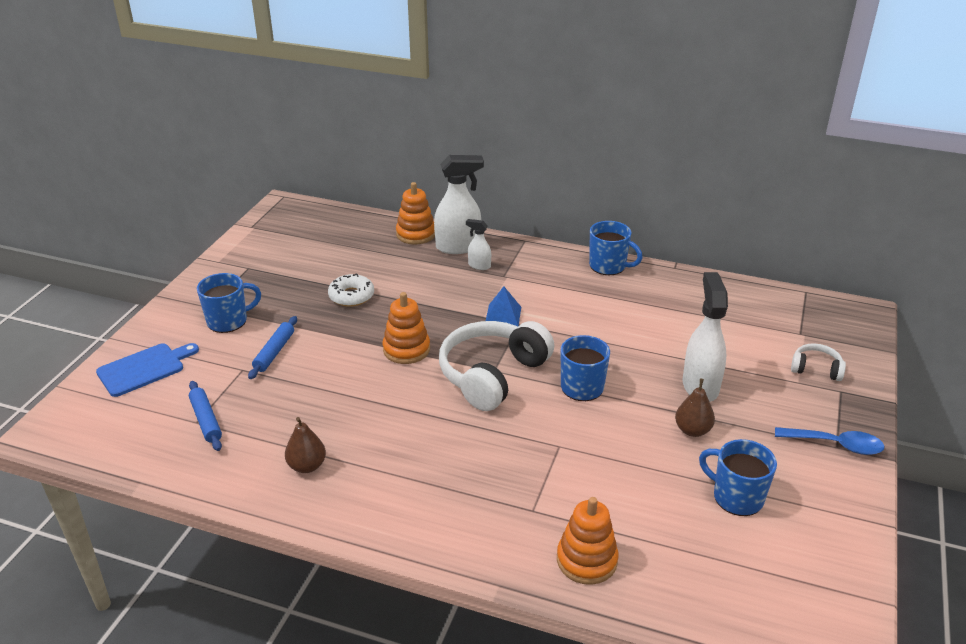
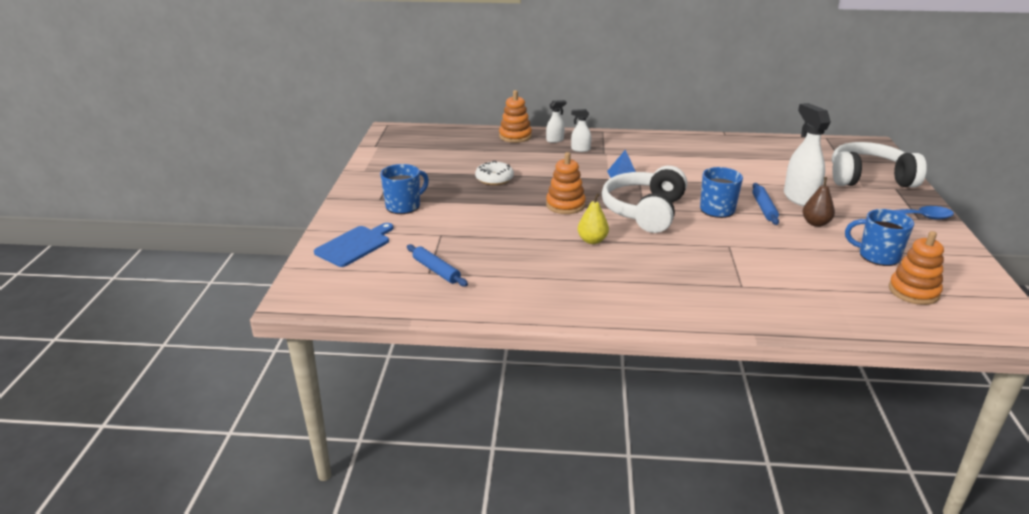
camera: 15 degrees left, 5 degrees down
blue rolling pin [248,316,297,379] -> blue rolling pin moved to [752,183,779,225]
brown pear [285,417,326,473] -> none
white spray bottle [434,155,484,254] -> white spray bottle [546,100,566,143], size x0.51
orange stacking toy [557,497,619,585] -> orange stacking toy moved to [889,231,944,305]
blue mug [589,221,643,275] -> none
white headphones [791,343,846,381] -> white headphones [832,142,927,187], size x2.14
none -> yellow pear [578,193,609,244]

